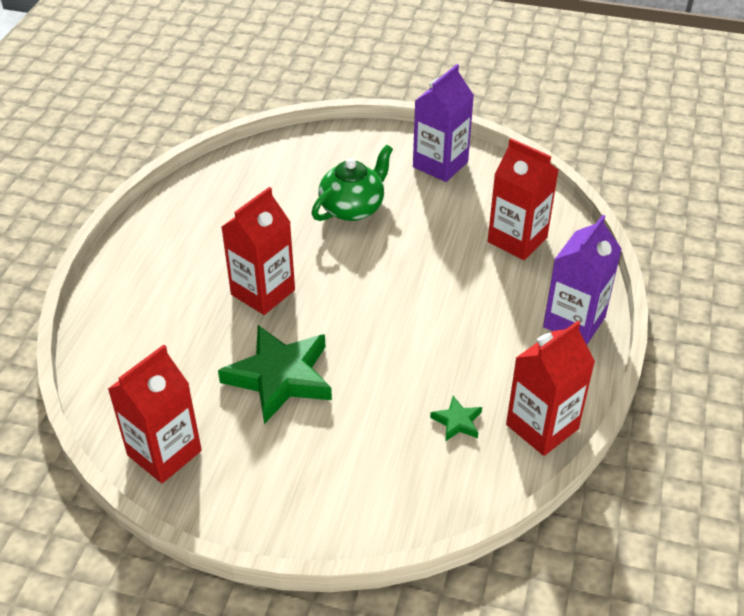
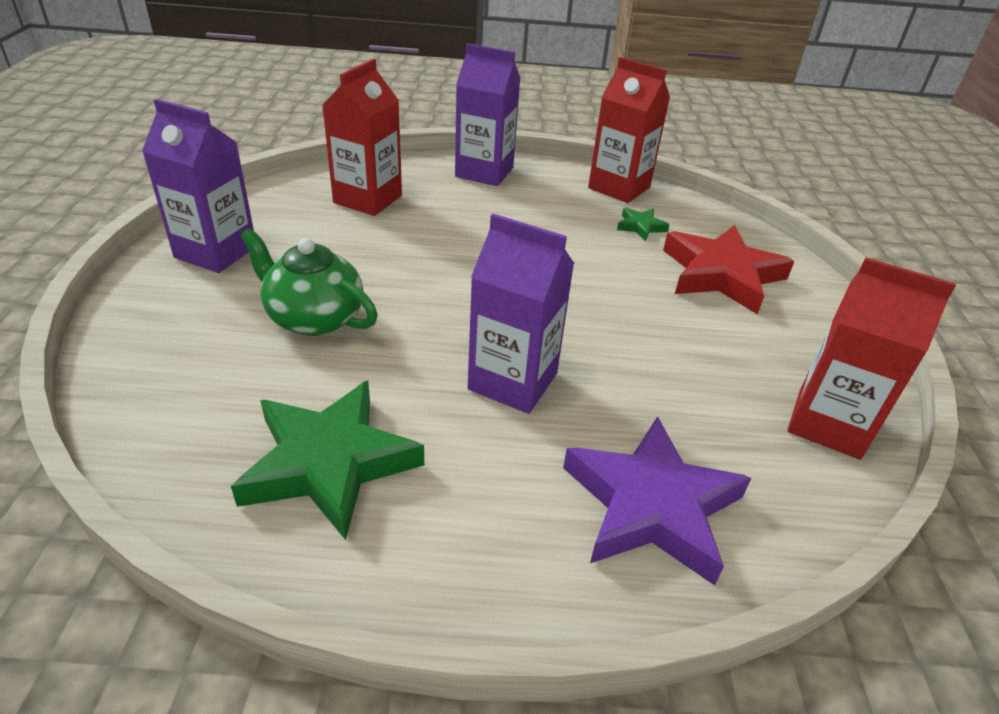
camera: 105 degrees left, 5 degrees down
green star [218,325,332,424] -> green star moved to [231,381,424,540]
red carton [222,187,295,315] -> purple carton [468,214,574,414]
none -> purple star [563,416,751,585]
none -> red star [663,225,794,314]

